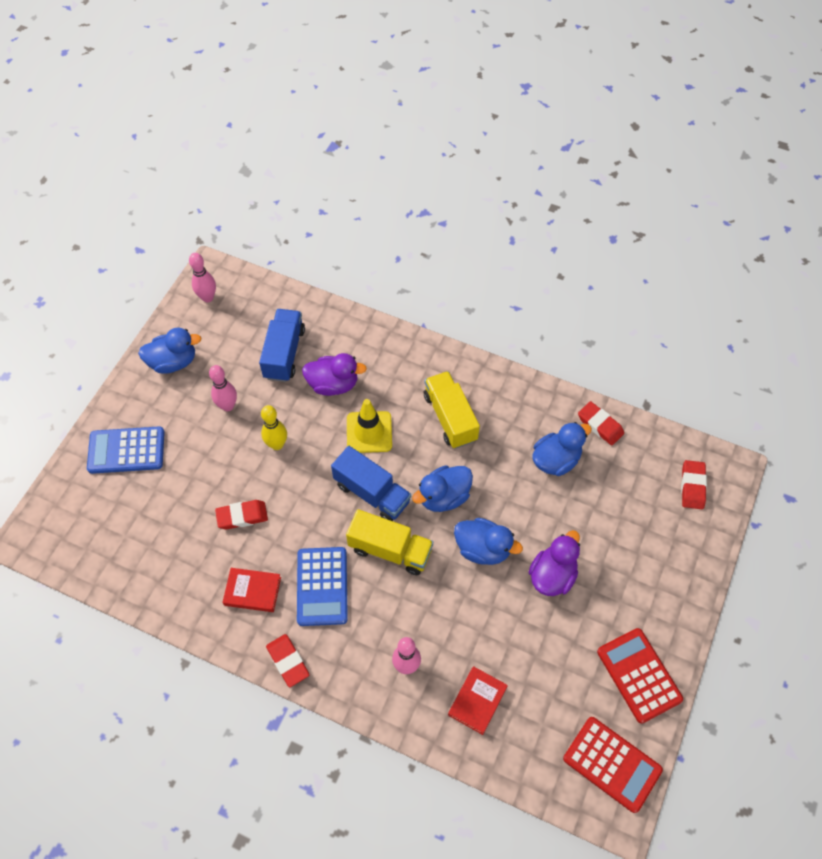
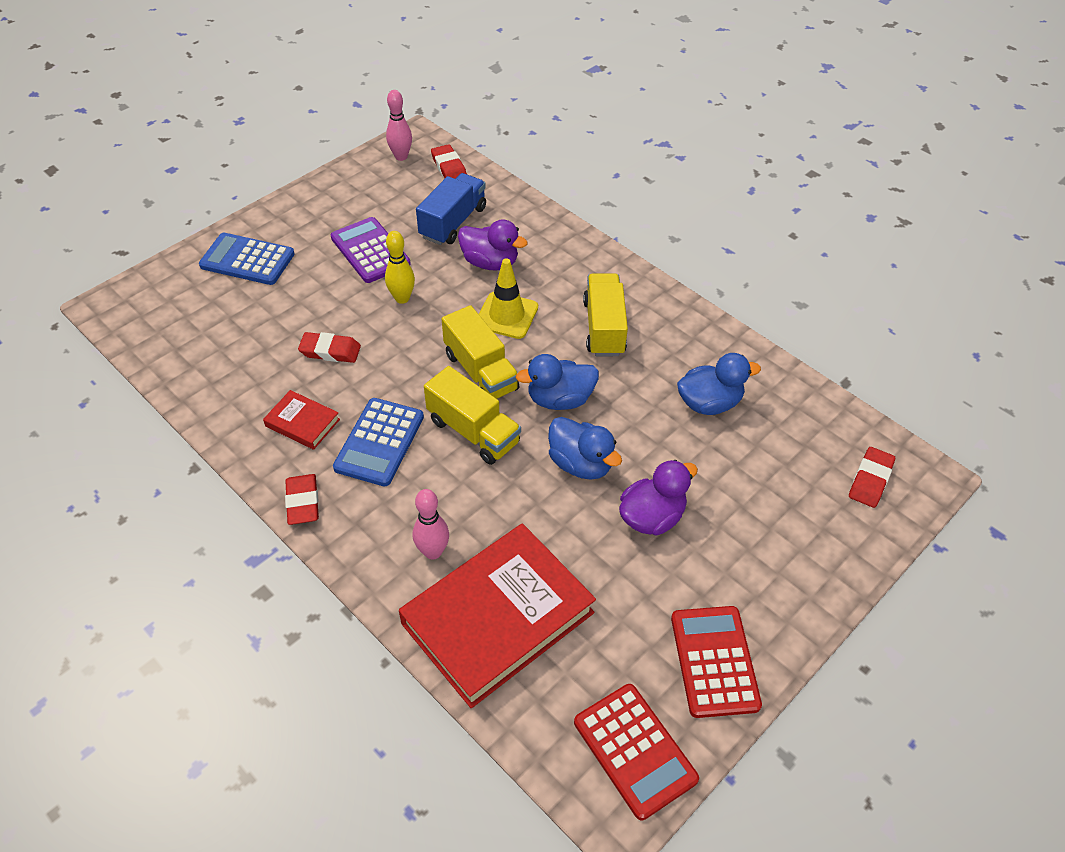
camera: 20 degrees right, 10 degrees down
blue duck [138,328,201,374] -> none
pink bowling pin [209,365,237,411] -> purple calculator [331,217,411,283]
blue truck [331,446,411,521] -> yellow truck [442,305,520,399]
red book [448,666,508,735] -> red book [399,523,596,709], size x2.26
red eraser [578,401,624,445] -> red eraser moved to [431,144,467,179]

